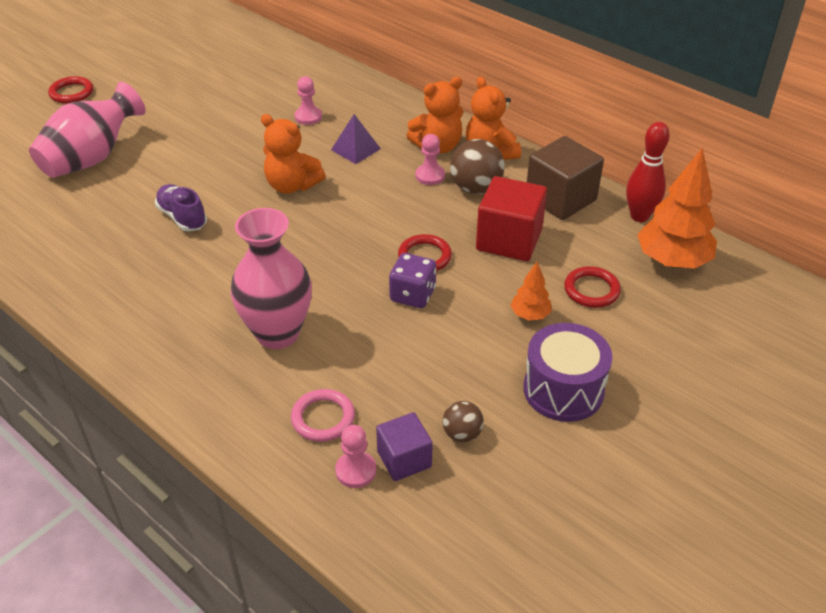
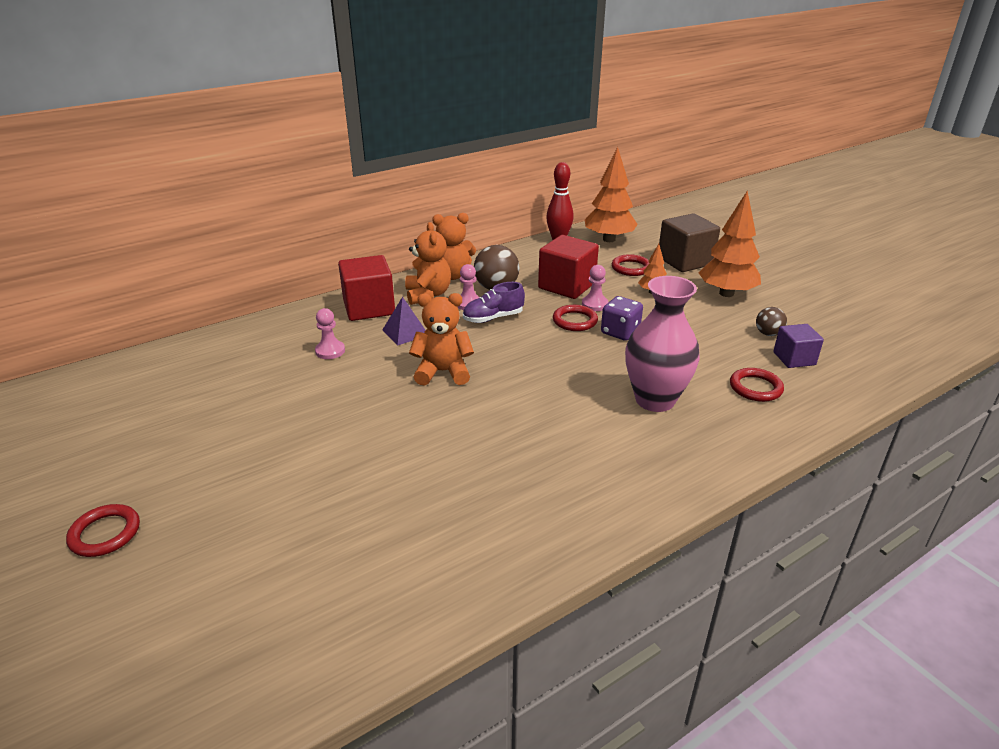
camera: 75 degrees left, 10 degrees down
pink vase [29,82,146,178] -> none
purple shoe [155,184,207,231] -> purple shoe moved to [463,282,525,323]
orange teddy bear [261,114,326,193] -> orange teddy bear turned 135 degrees counterclockwise [409,293,474,386]
pink ring [291,389,355,442] -> red ring [730,368,784,402]
pink pawn [335,425,376,488] -> pink pawn moved to [582,265,608,311]
purple drum [523,323,613,422] -> orange tree [698,191,761,297]
brown cube [527,136,604,220] -> brown cube moved to [659,213,720,272]
none -> red cube [338,255,395,321]

